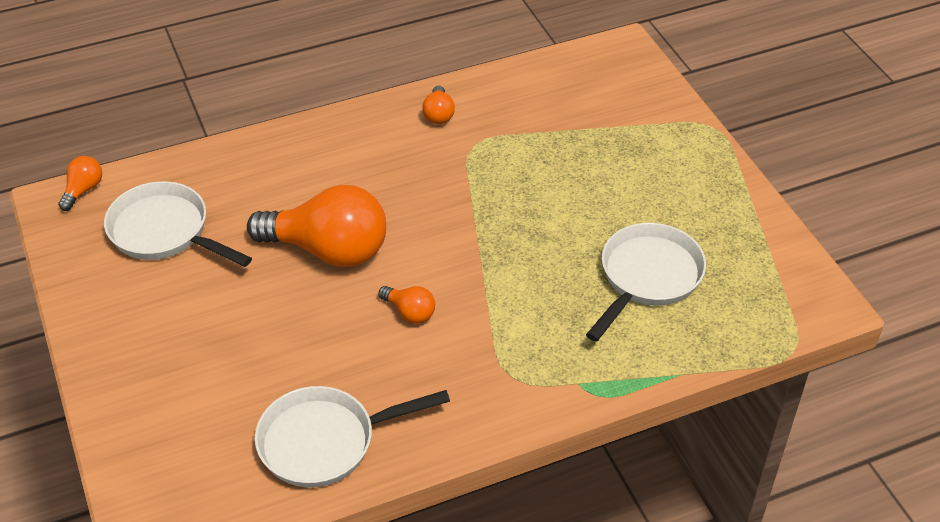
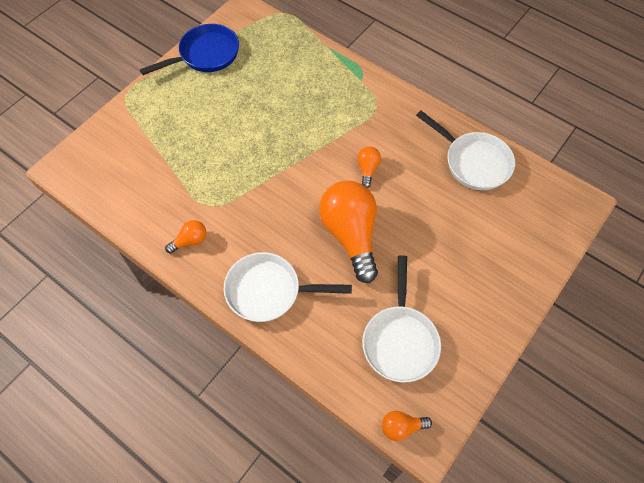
camera: 120 degrees left, 15 degrees up
white pan [586,223,706,342] -> white pan moved to [224,252,352,322]
none -> blue pan [140,24,239,75]

